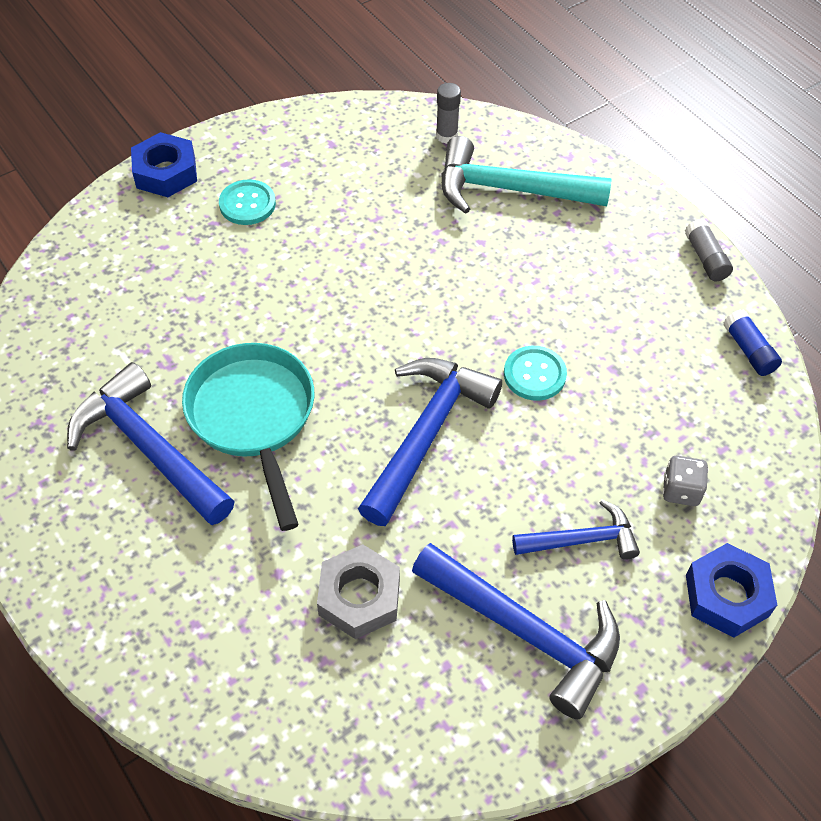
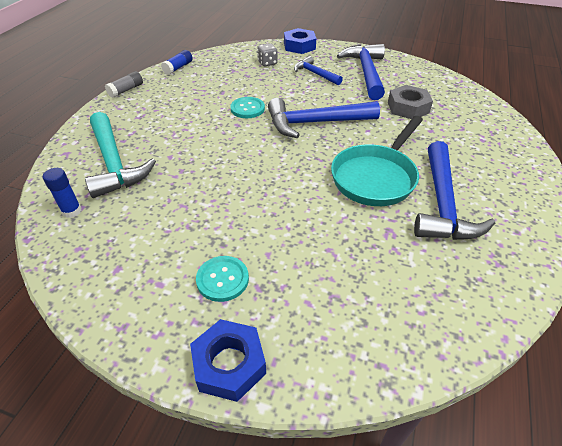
camera: 125 degrees left, 10 degrees down
grey glue stick [436,83,461,144] -> blue glue stick [43,168,82,218]

